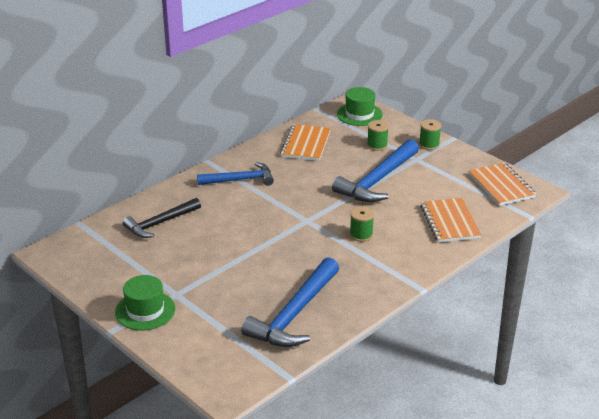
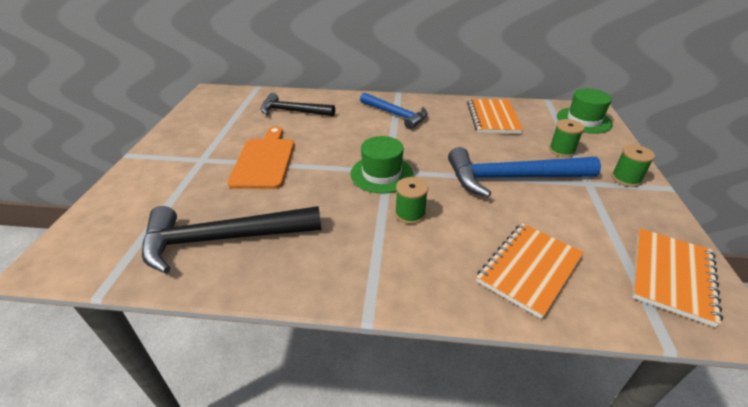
camera: 50 degrees right, 5 degrees up
green hat [115,275,175,331] -> green hat moved to [350,136,413,193]
blue hammer [241,257,339,347] -> black hammer [142,206,321,274]
orange notebook [280,124,331,161] -> orange notebook turned 60 degrees counterclockwise [467,99,523,134]
none -> orange cutting board [227,127,295,189]

